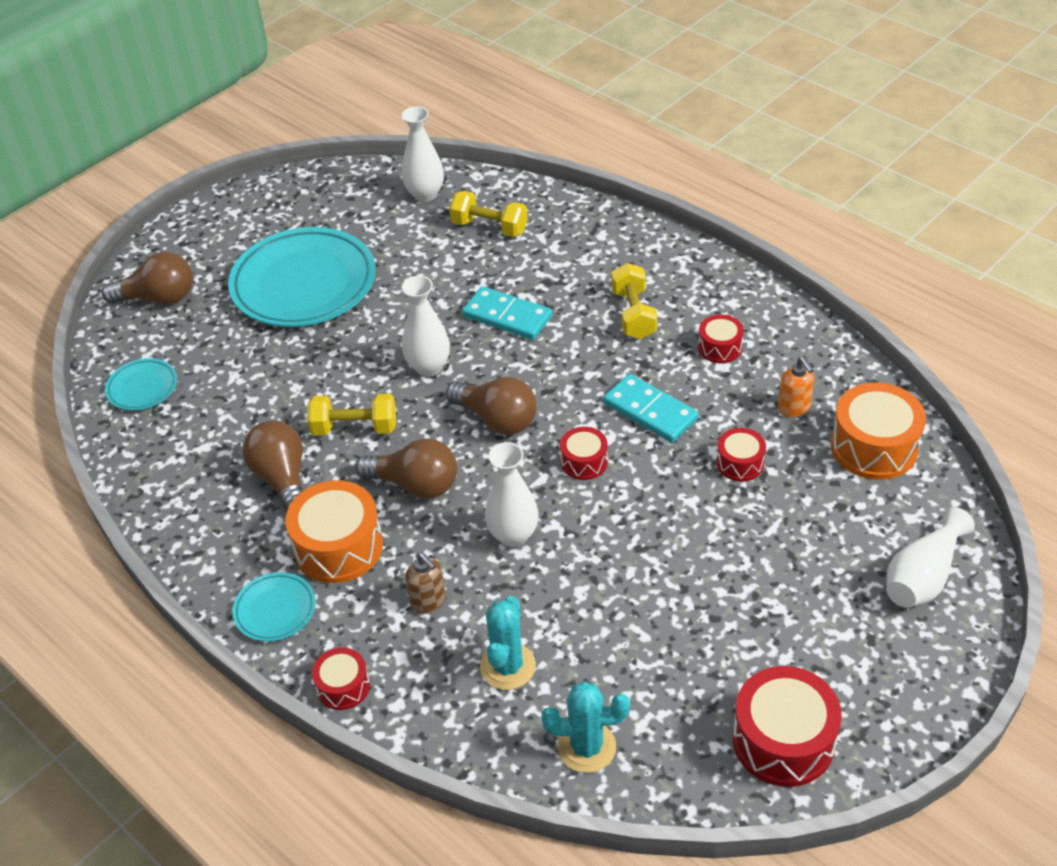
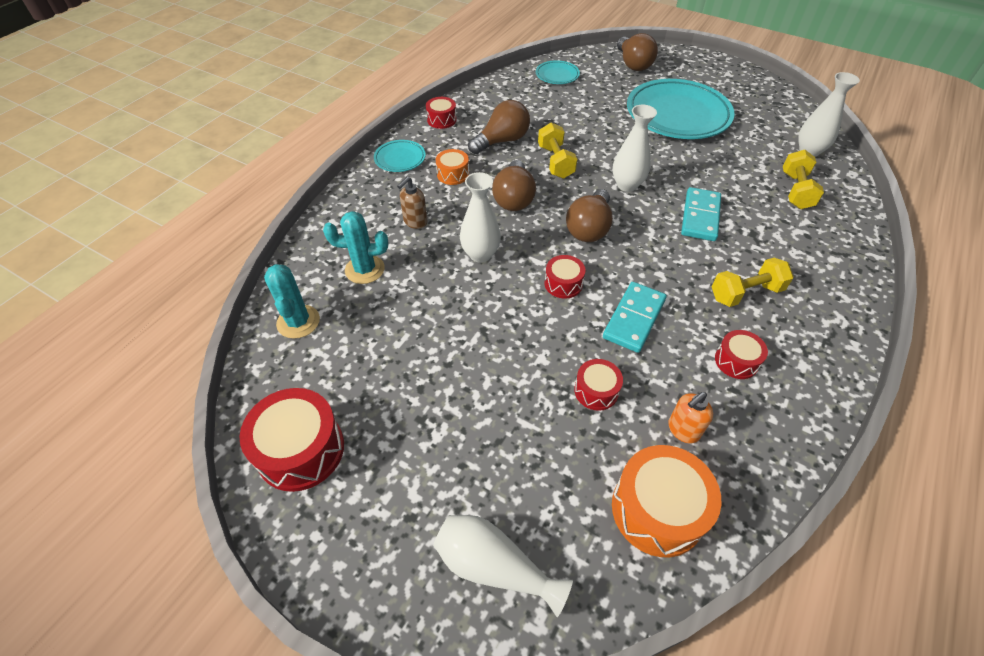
camera: 75 degrees right, 5 degrees up
orange drum [285,481,383,583] -> orange drum [436,149,469,185], size x0.55
red drum [312,647,370,710] -> red drum moved to [426,97,457,129]

